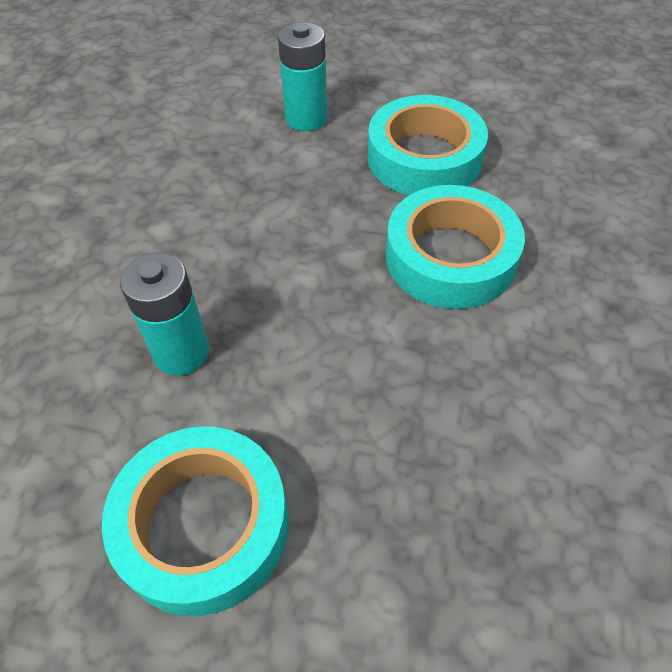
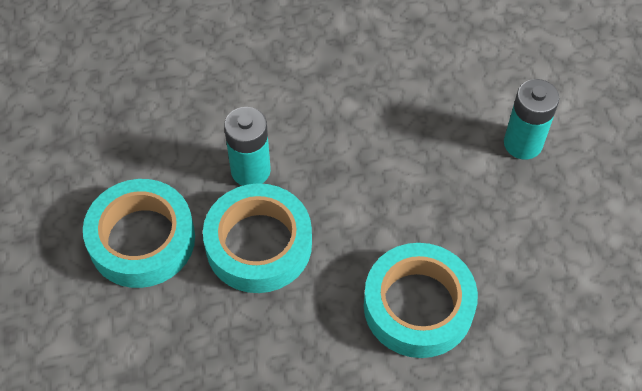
camera: 65 degrees right, 5 degrees up
turquoise tape [368,95,488,195] -> turquoise tape moved to [203,183,312,293]

